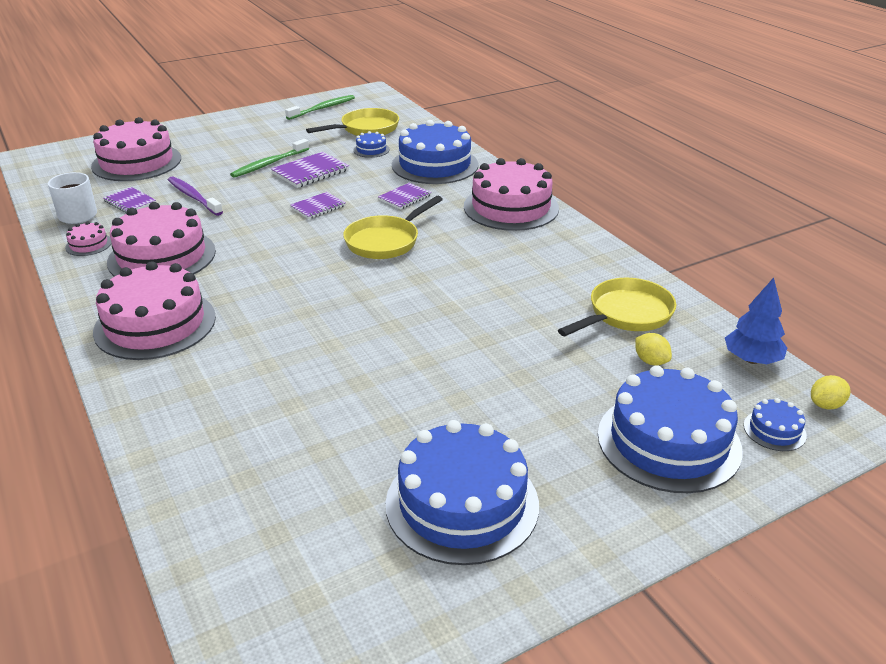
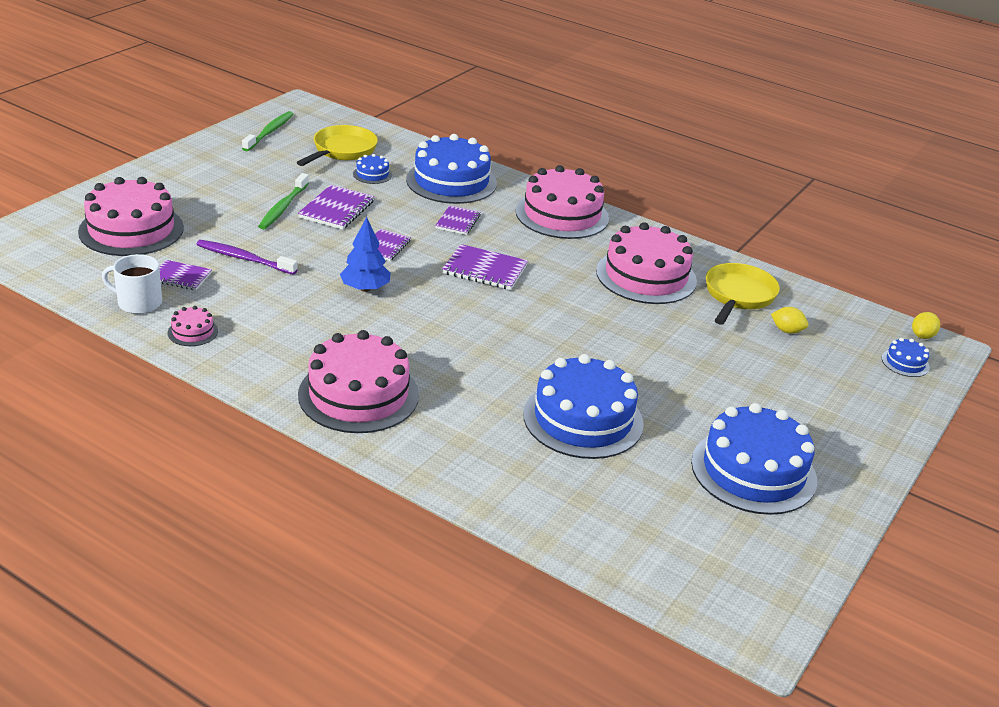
camera: 30 degrees left, 0 degrees up
pink cake [107,202,216,277] -> pink cake moved to [596,222,697,304]
yellow pan [343,196,443,259] -> purple notebook [442,244,528,290]
blue cake [598,365,743,493] -> blue cake moved to [523,354,644,459]
blue tree [725,277,787,364] -> blue tree moved to [340,217,391,292]

